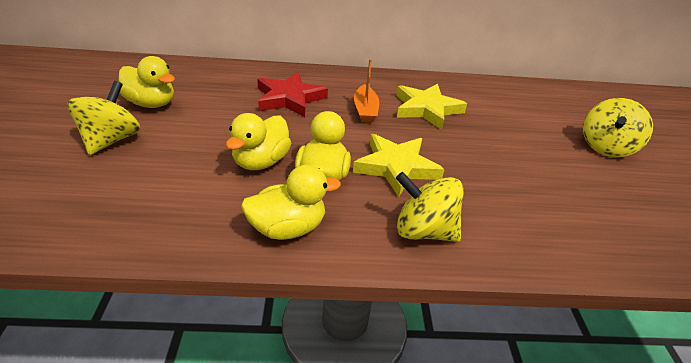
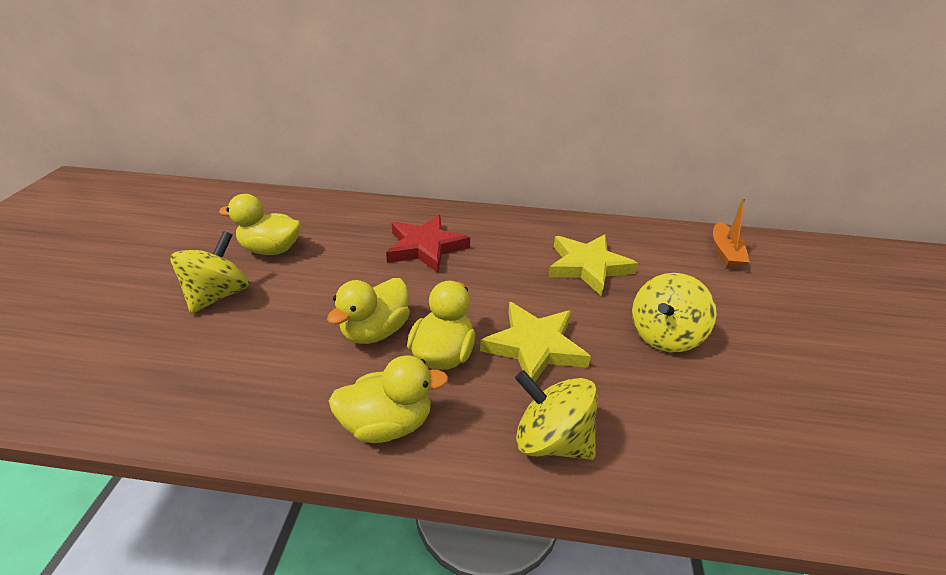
camera: 10 degrees right, 0 degrees up
yellow duck [119,56,175,108] -> yellow duck turned 150 degrees clockwise [219,194,301,255]
orange boat [354,59,379,123] -> orange boat moved to [713,197,750,269]
yellow spinning top [583,98,653,157] -> yellow spinning top moved to [632,273,717,352]

